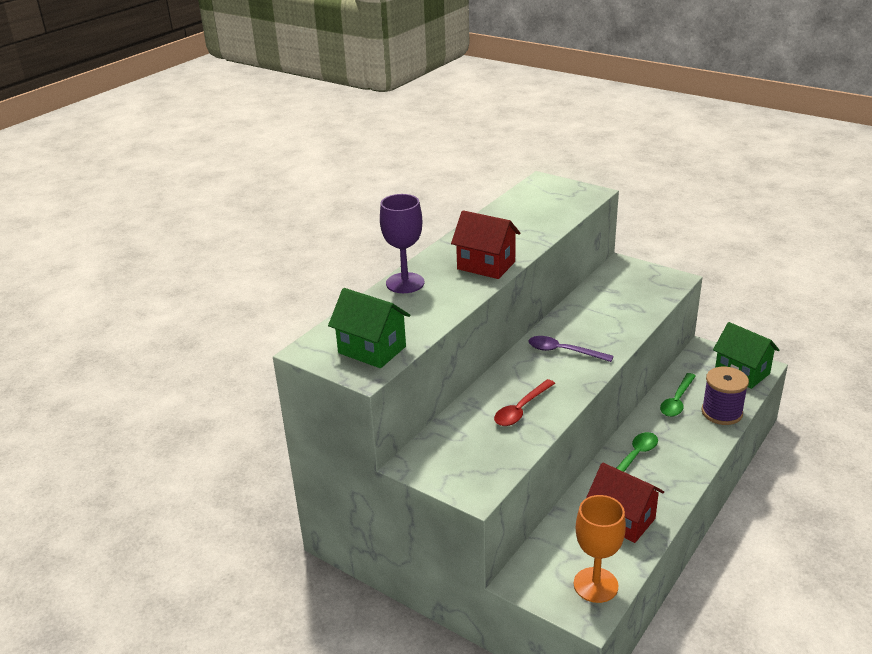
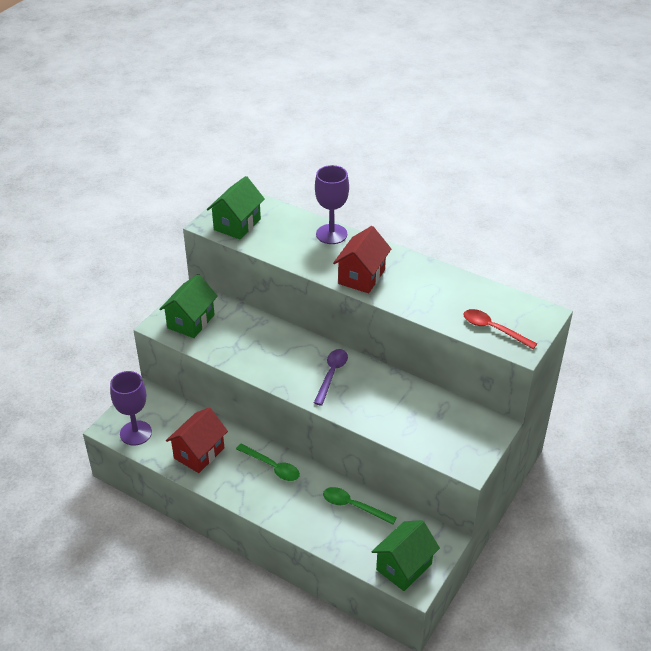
camera: 85 degrees right, 10 degrees up
red spoon [494,379,555,426] -> red spoon moved to [464,309,537,349]
orange goblet [574,495,626,603] -> purple goblet [110,371,152,446]
purple spool [702,367,749,425] -> none
none -> green house [159,274,218,338]

